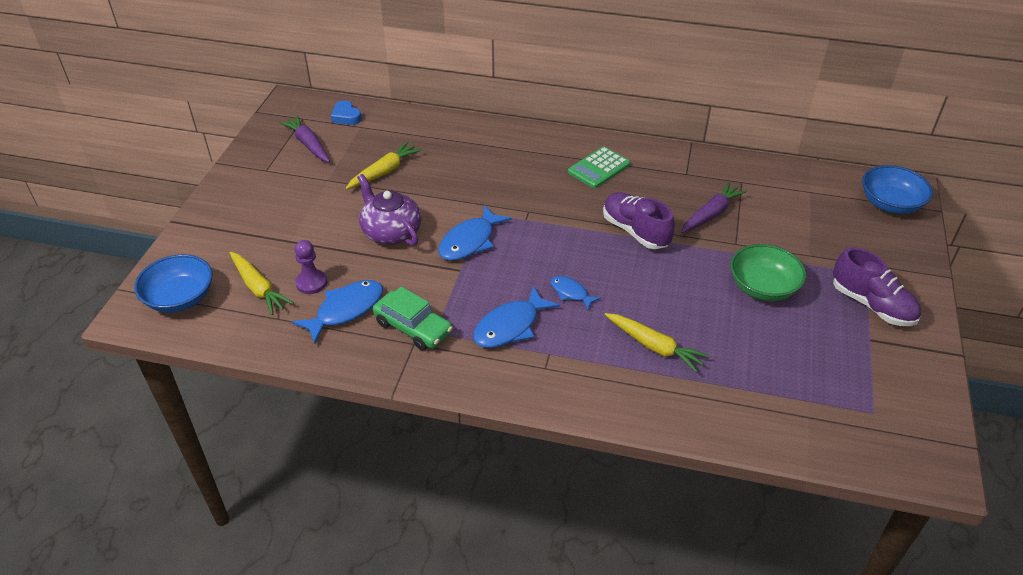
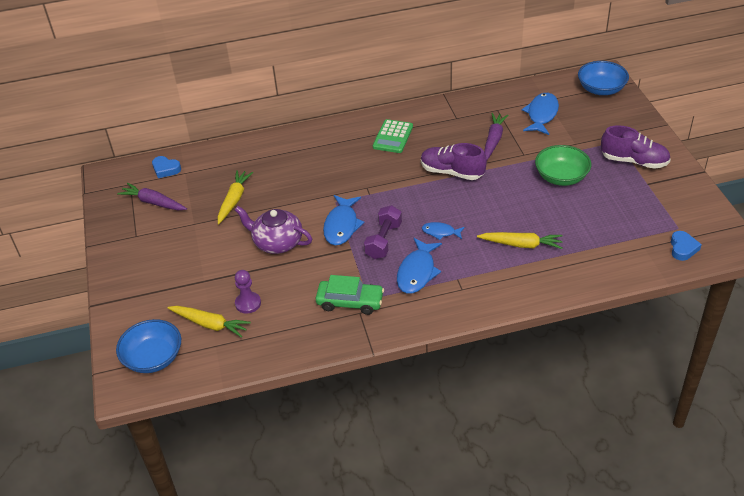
camera: 25 degrees left, 0 degrees up
blue fish [292,280,383,344] -> blue fish moved to [522,93,559,135]
none -> purple dumbbell [364,205,402,259]
none -> blue heart [671,231,702,261]

